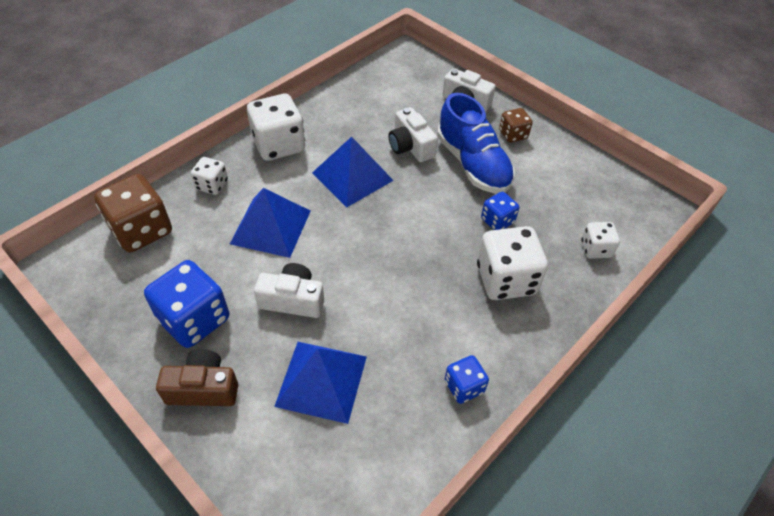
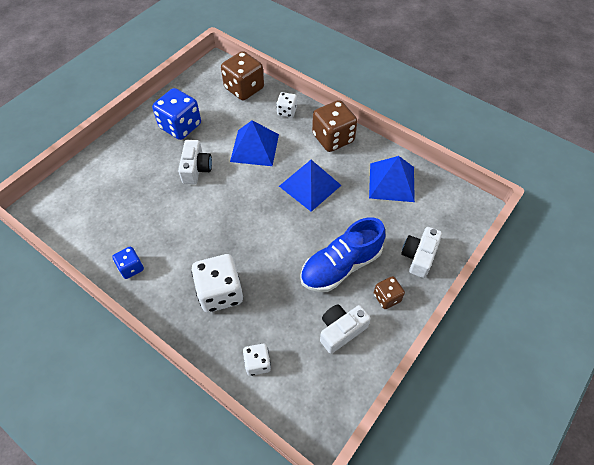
camera: 85 degrees right, 5 degrees up
brown camera [156,349,238,406] -> none
white dice [247,94,305,161] -> brown dice [312,100,357,152]
blue pyramid [274,342,367,424] -> blue pyramid moved to [369,156,415,202]
white camera [388,107,438,162] -> white camera moved to [320,304,371,354]
blue dice [481,192,519,230] -> none

